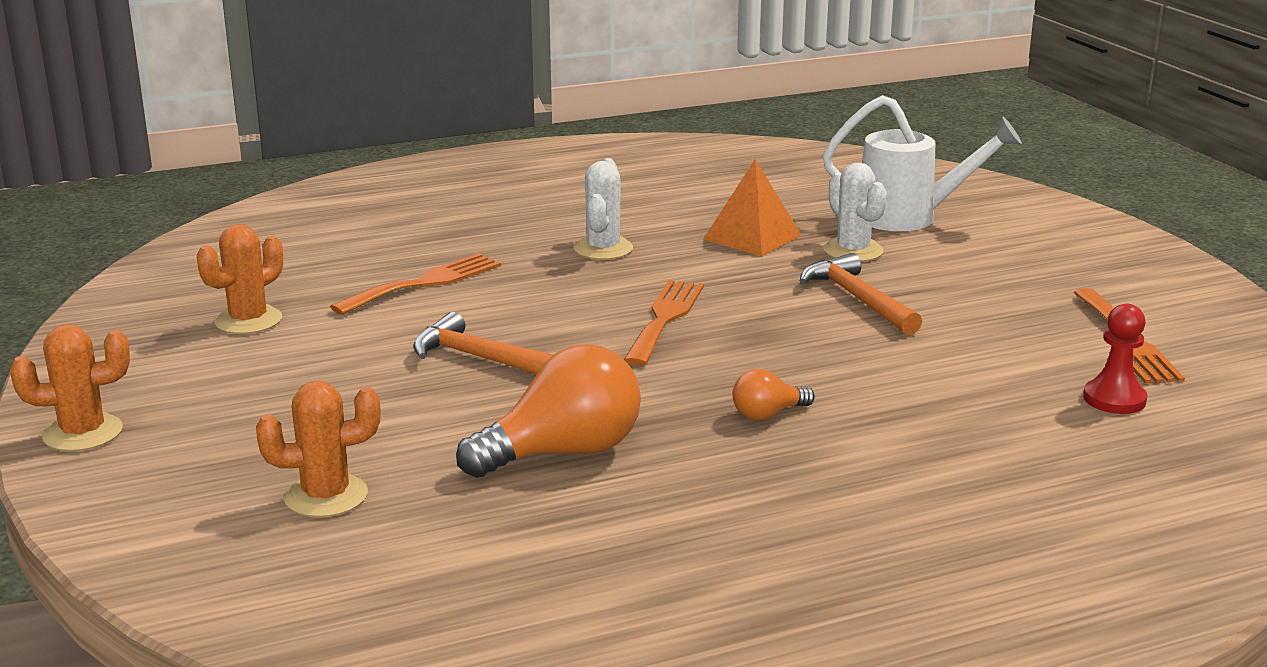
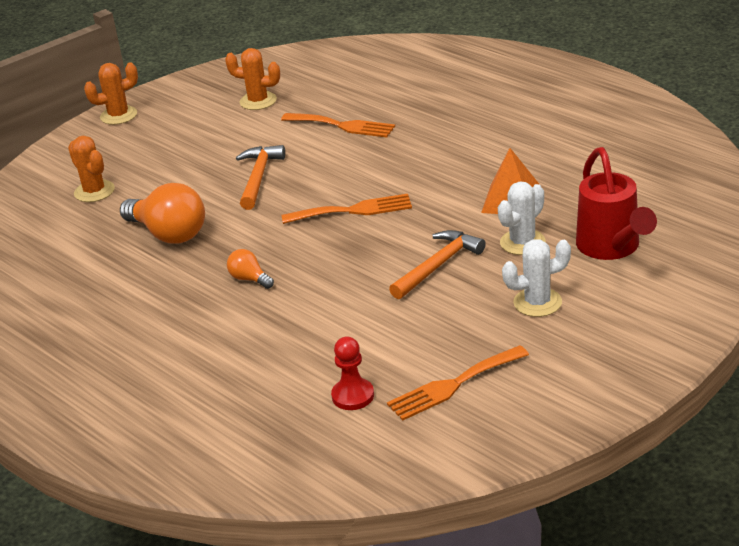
camera: 70 degrees right, 10 degrees up
orange cactus [10,324,130,451] -> orange cactus turned 75 degrees counterclockwise [84,62,138,125]
white cactus [574,158,633,260] -> white cactus moved to [502,239,571,317]
white watering can [823,95,1022,231] -> red watering can [576,147,657,260]

